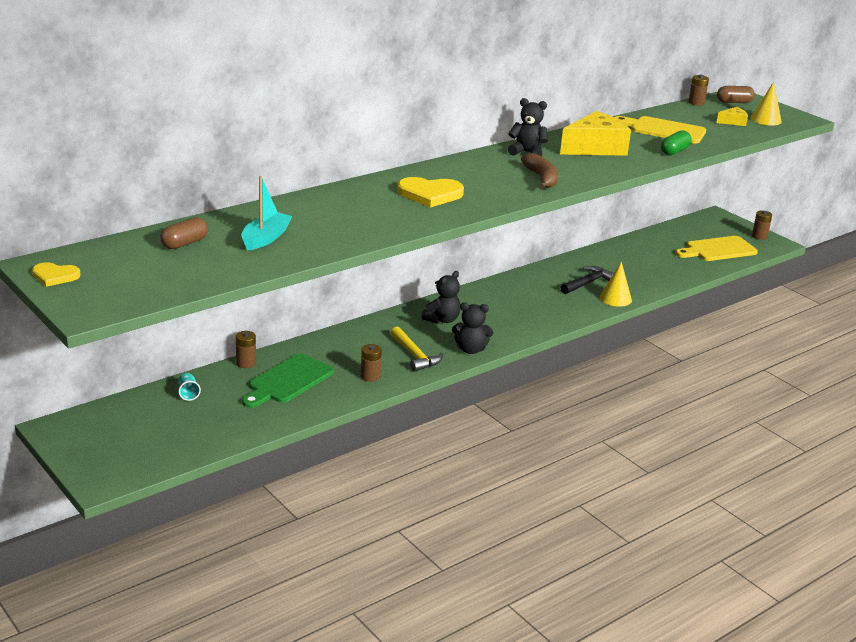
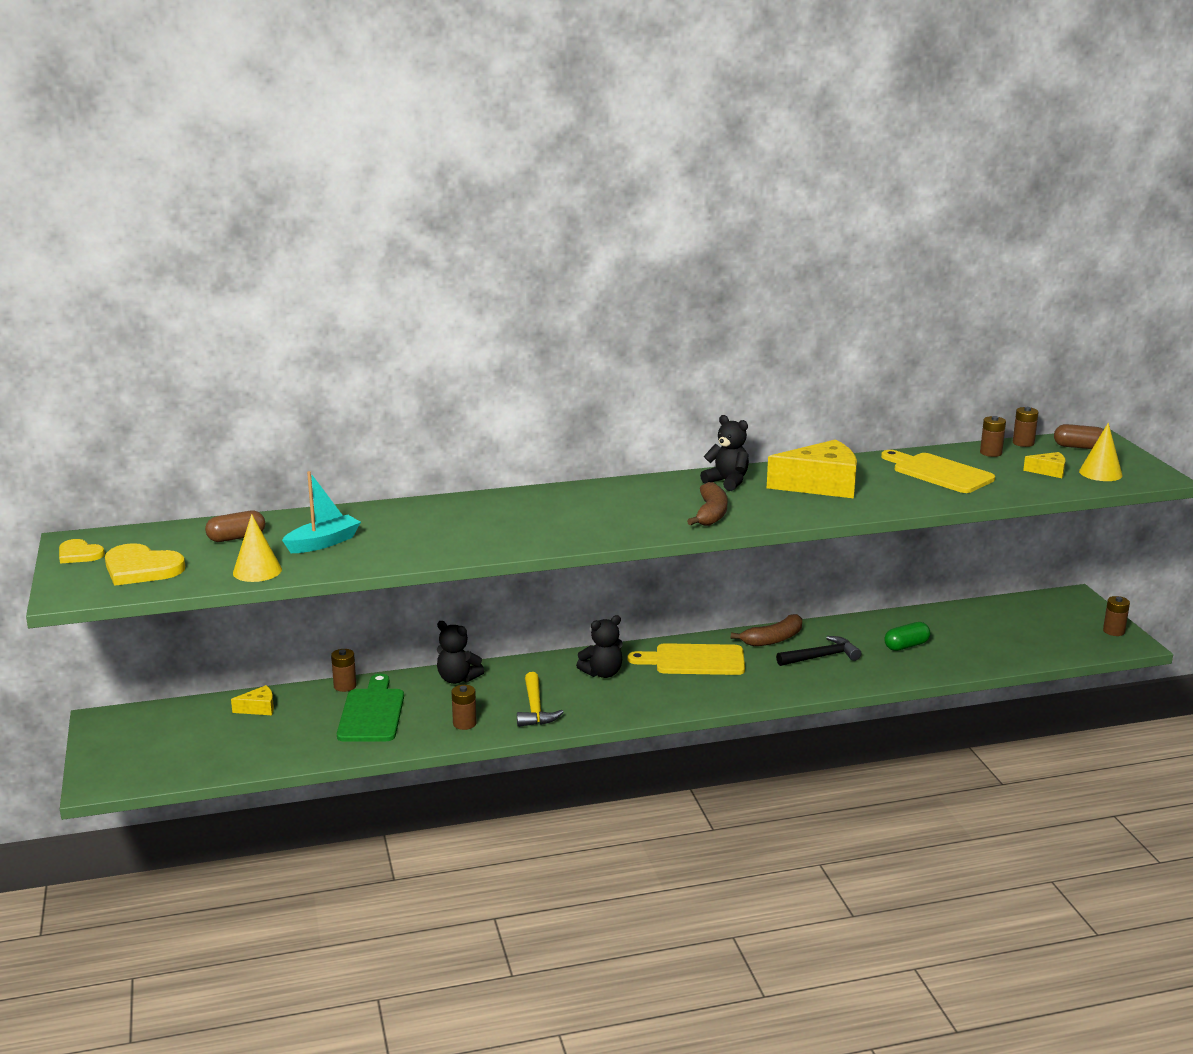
camera: 25 degrees right, 5 degrees down
turquoise cup [178,373,201,401] -> yellow cheese [231,685,274,715]
green cutting board [242,354,334,408] -> green cutting board turned 120 degrees clockwise [337,674,404,742]
yellow heart [397,177,464,208] -> yellow heart moved to [105,543,185,586]
black teddy bear [452,302,493,354] -> black teddy bear moved to [437,621,484,684]
yellow cone [600,261,632,306] -> yellow cone moved to [233,514,282,582]
green capsule [661,130,691,155] -> green capsule moved to [884,622,930,651]
yellow cutting board [675,236,758,261] -> yellow cutting board moved to [628,643,745,675]
none -> brown banana [731,614,802,646]
none -> brown battery [980,416,1006,457]

